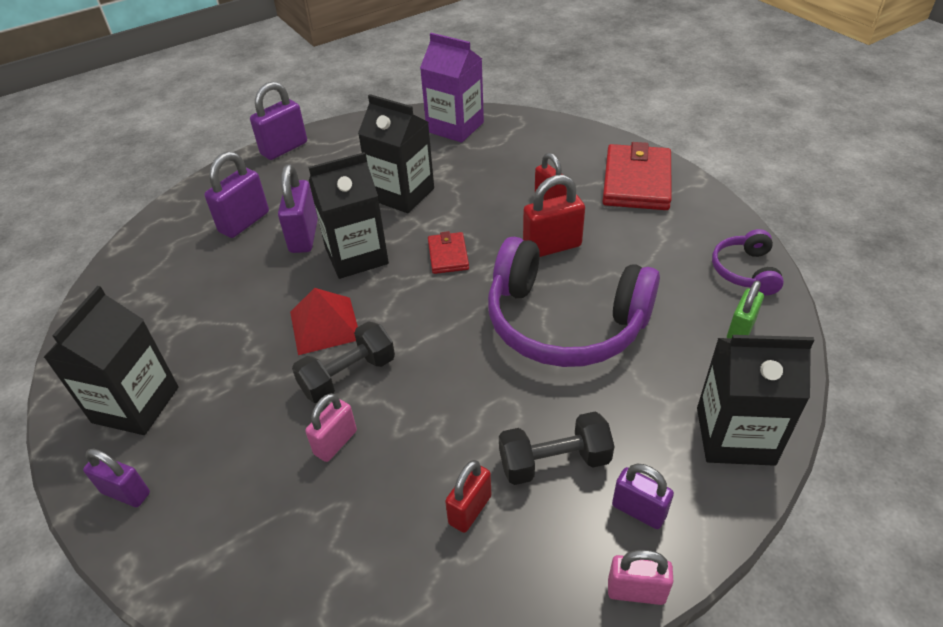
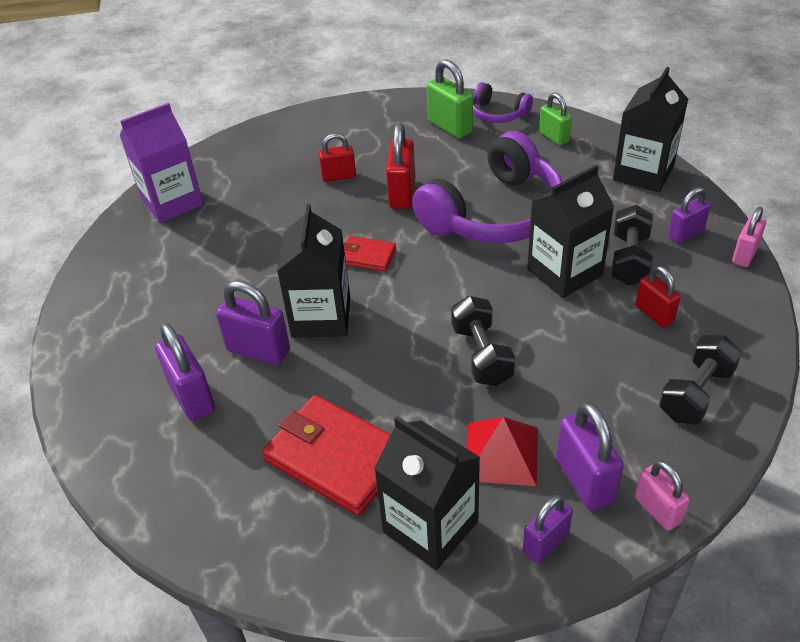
camera: 65 degrees left, 0 degrees up
purple padlock [250,82,307,160] -> purple padlock moved to [556,402,624,511]
red pyramid [290,288,358,355] -> red pyramid moved to [466,417,538,486]
pink padlock [305,393,357,462] -> pink padlock moved to [635,460,690,531]
black carton [358,94,434,213] -> black carton moved to [527,165,614,298]
red wallet [603,142,672,210] -> red wallet moved to [262,395,391,516]
none -> green padlock [427,59,473,138]
none -> black dumbbell [659,335,742,425]

